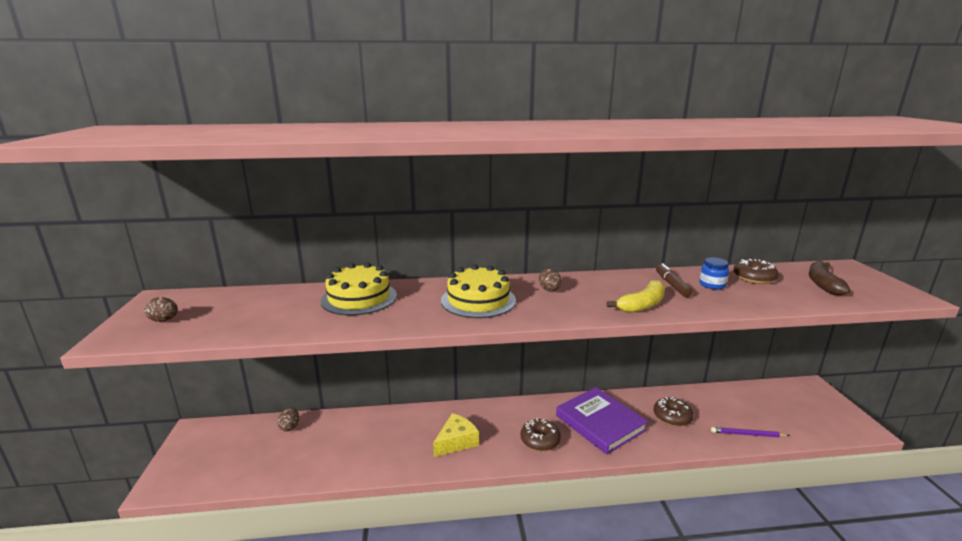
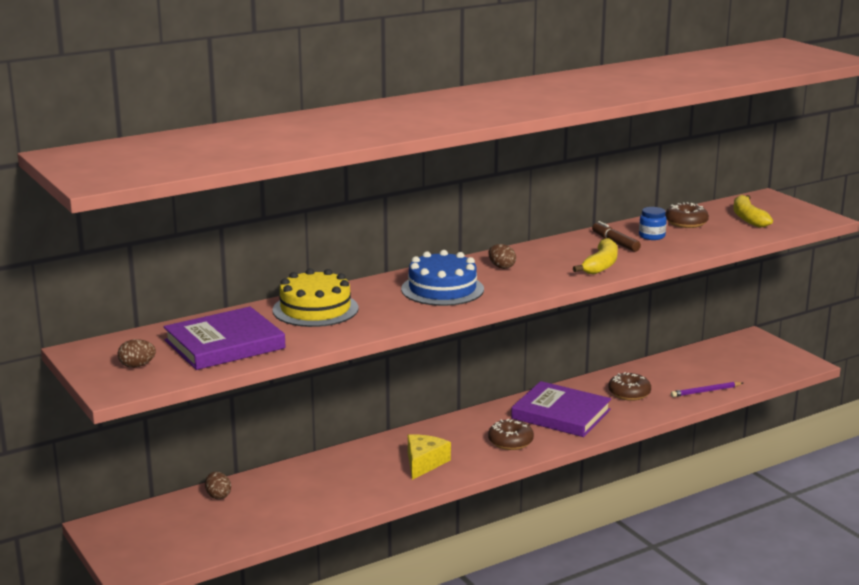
camera: 25 degrees left, 0 degrees up
yellow cake [441,264,516,318] -> blue cake [401,250,484,306]
brown banana [809,261,851,296] -> yellow banana [733,195,773,227]
none -> purple book [164,307,286,370]

